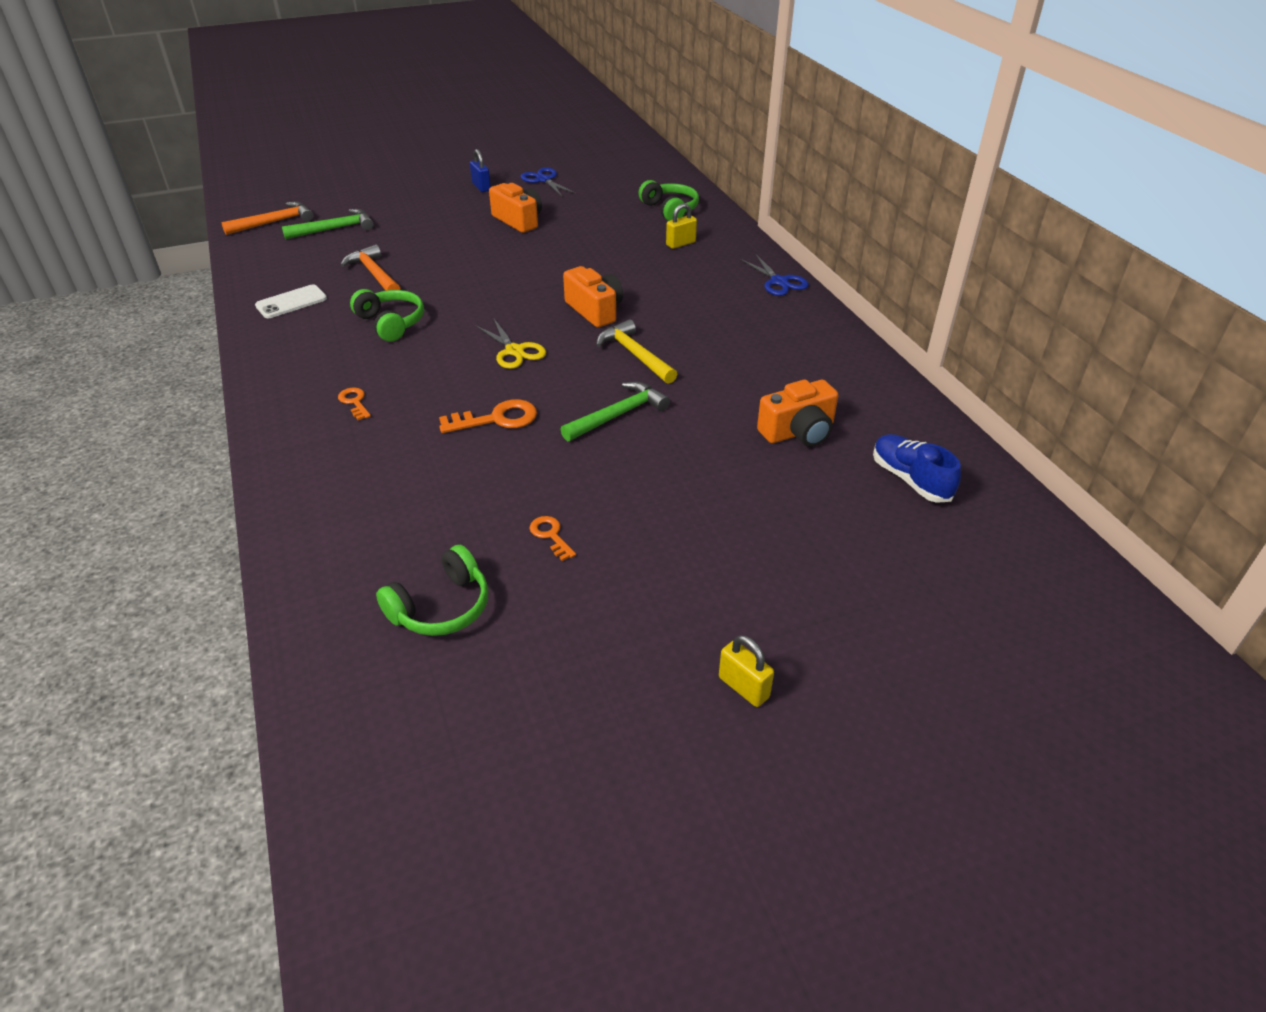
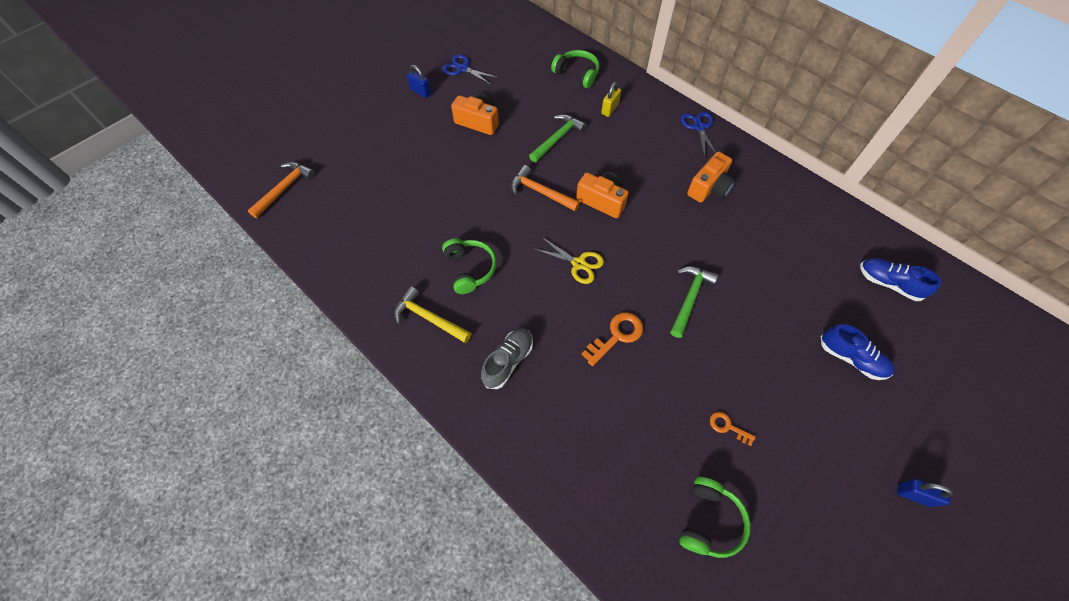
camera: 25 degrees left, 20 degrees up
white phone [255,284,327,318] -> none
green hammer [282,209,373,239] -> green hammer moved to [529,114,586,163]
orange key [338,387,371,420] -> grey shoe [481,329,533,389]
orange hammer [341,244,400,291] -> orange hammer moved to [511,165,580,211]
green headphones [350,289,424,341] -> green headphones turned 45 degrees clockwise [442,238,497,294]
yellow hammer [596,319,677,384] -> yellow hammer moved to [394,286,471,343]
yellow padlock [719,635,774,707] -> blue padlock [897,479,953,507]
blue scissors [740,254,809,296] -> blue scissors turned 135 degrees counterclockwise [681,112,716,157]
orange camera [757,379,839,447] -> orange camera moved to [687,151,736,203]
none -> blue shoe [821,324,895,380]

